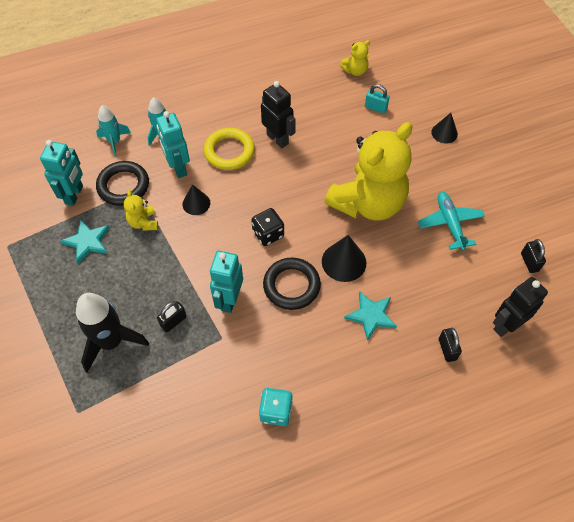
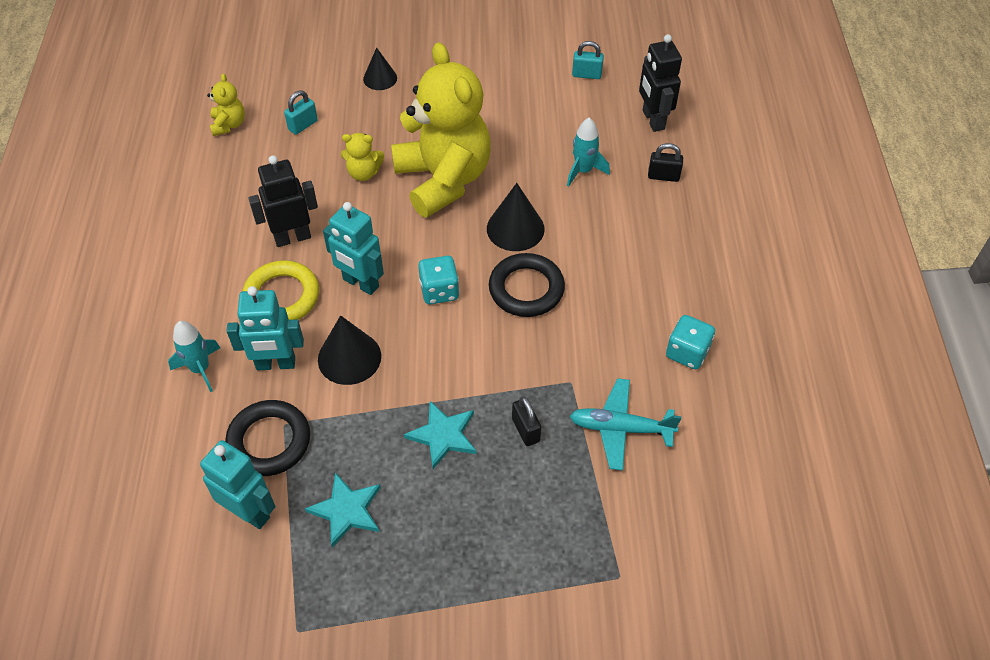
camera: 70 degrees left, 5 degrees down
black rocket [76,293,149,373] -> none
turquoise rocket [96,105,131,157] -> turquoise rocket moved to [567,118,610,187]
yellow teddy bear [124,190,158,231] -> yellow teddy bear moved to [341,133,384,181]
black cone [182,184,210,215] -> black cone [318,315,381,385], size x1.52
turquoise robot [210,251,243,313] -> turquoise robot moved to [323,202,384,295]
black dice [252,208,284,246] -> turquoise dice [418,256,459,305]
turquoise star [344,291,397,341] -> turquoise star moved to [404,401,476,469]
turquoise plane [418,192,485,251] -> turquoise plane moved to [570,378,681,471]
black padlock [521,239,546,273] -> turquoise padlock [572,41,604,79]

